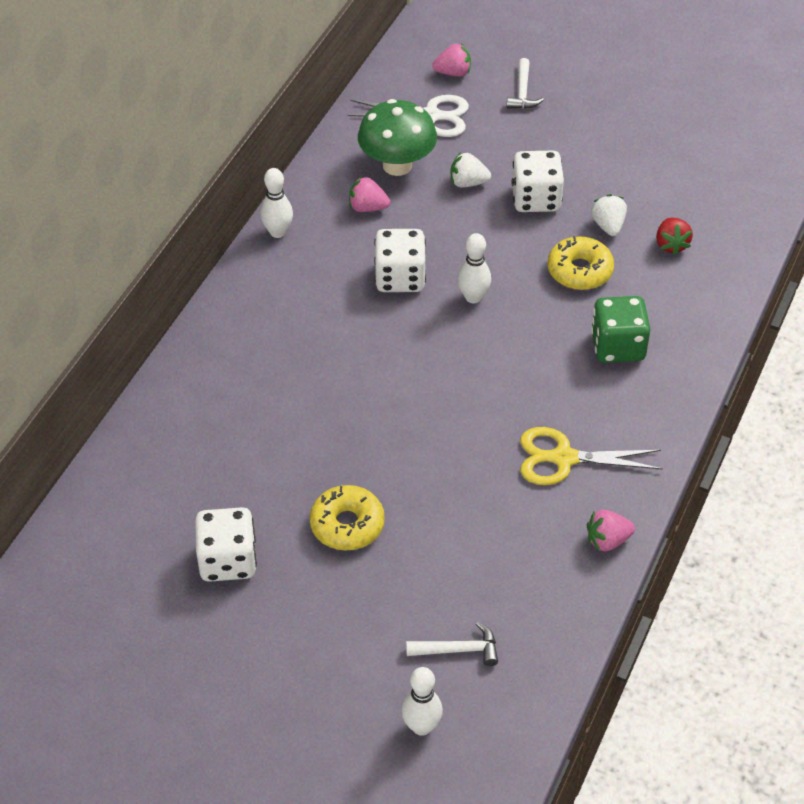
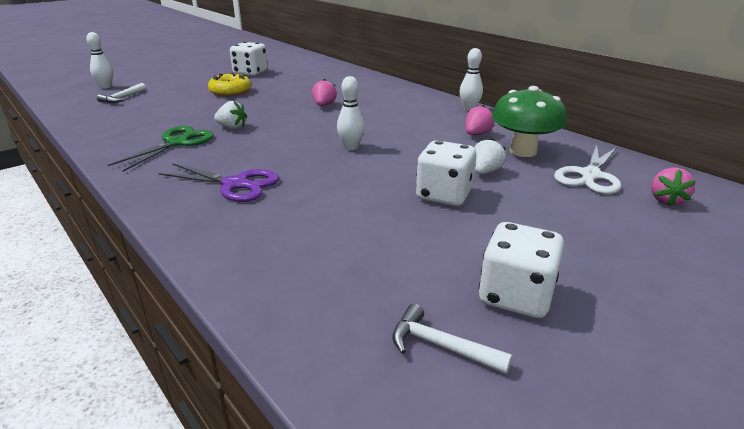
camera: 115 degrees right, 20 degrees down
white dice [374,229,426,292] -> white dice moved to [479,222,564,318]
white hammer [507,58,544,109] -> white hammer moved to [392,304,512,374]
yellow scissors [520,427,663,485] -> green scissors [108,126,214,172]
yellow donut [547,236,614,290] -> none
pink strawberry [587,509,635,552] -> pink strawberry moved to [312,79,337,106]
white strawberry [591,194,627,236] -> white strawberry moved to [214,101,247,129]
green dice [591,296,651,363] -> purple scissors [158,163,279,202]
red strawberry [656,218,693,255] -> none

